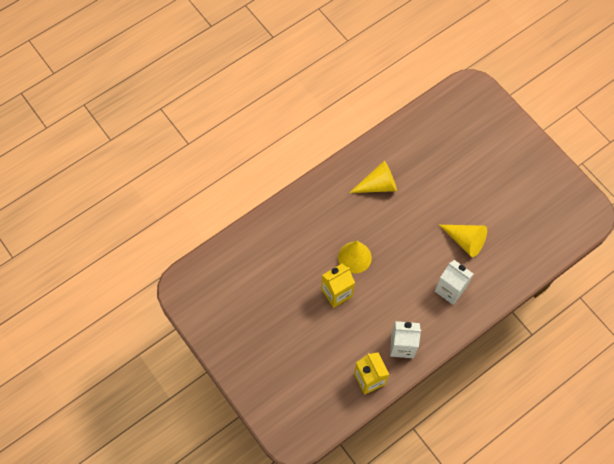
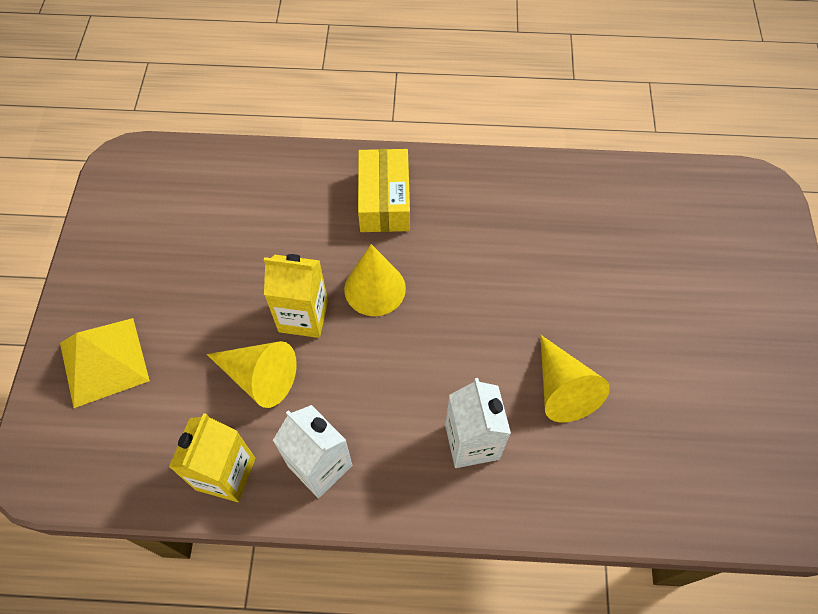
camera: 40 degrees right, 5 degrees down
yellow cone [349,161,397,193] -> yellow cone moved to [207,341,297,408]
none -> yellow pyramid [60,318,150,408]
none -> yellow box [358,149,410,232]

